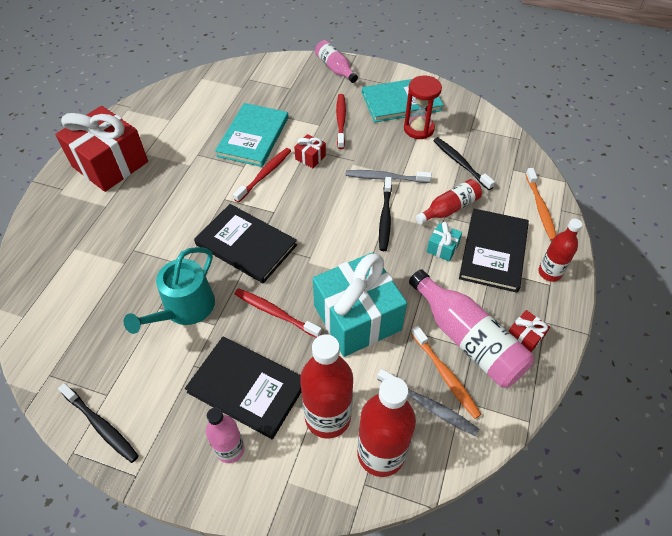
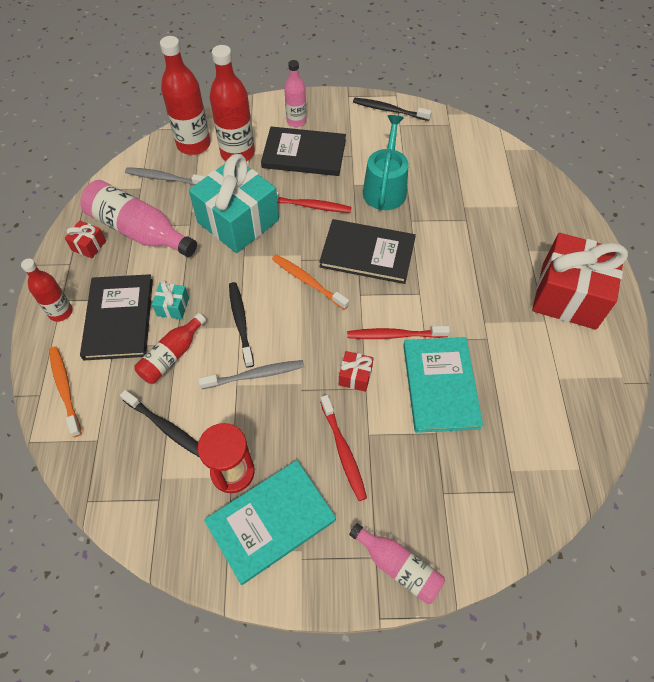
camera: 160 degrees right, 5 degrees up
red toothbrush [233,148,291,203] -> red toothbrush turned 75 degrees clockwise [347,326,450,339]
orange toothbrush [411,326,482,419] -> orange toothbrush moved to [272,254,349,310]

